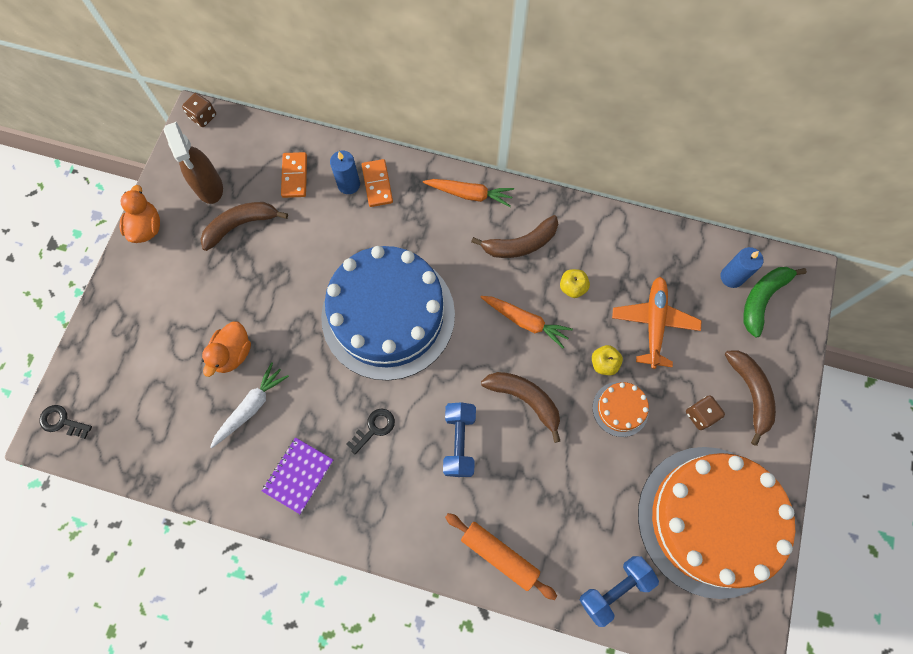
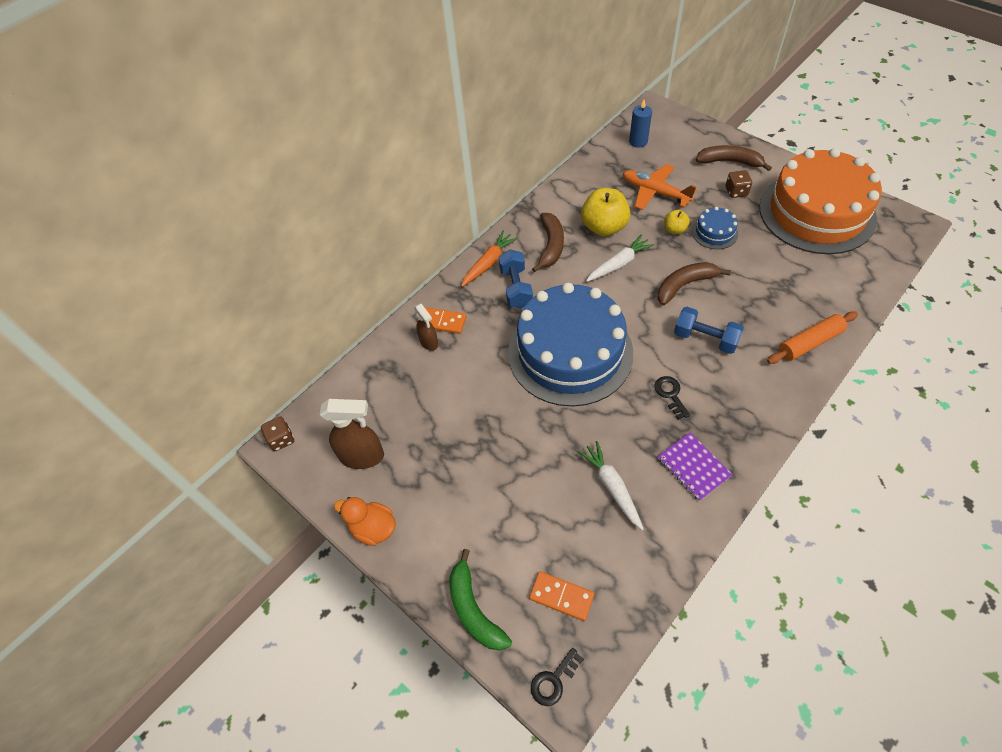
camera: 60 degrees left, 15 degrees down
brown banana [200,202,288,251] -> none
orange duck [202,322,251,377] -> none
orange domino [281,152,307,198] -> orange domino moved to [529,571,594,621]
blue candle [330,151,360,194] -> brown spray bottle [414,303,438,351]
orange carrot [480,296,573,348] -> white carrot [586,234,655,282]
yellow apple [560,269,590,298] -> yellow apple [581,188,630,236], size x1.95
blue dumbbell [579,556,659,627] -> blue dumbbell moved to [499,250,533,308]
orange cake [593,382,649,437] -> blue cake [692,207,738,249]
green banana [743,267,807,338] -> green banana moved to [450,549,512,650]

